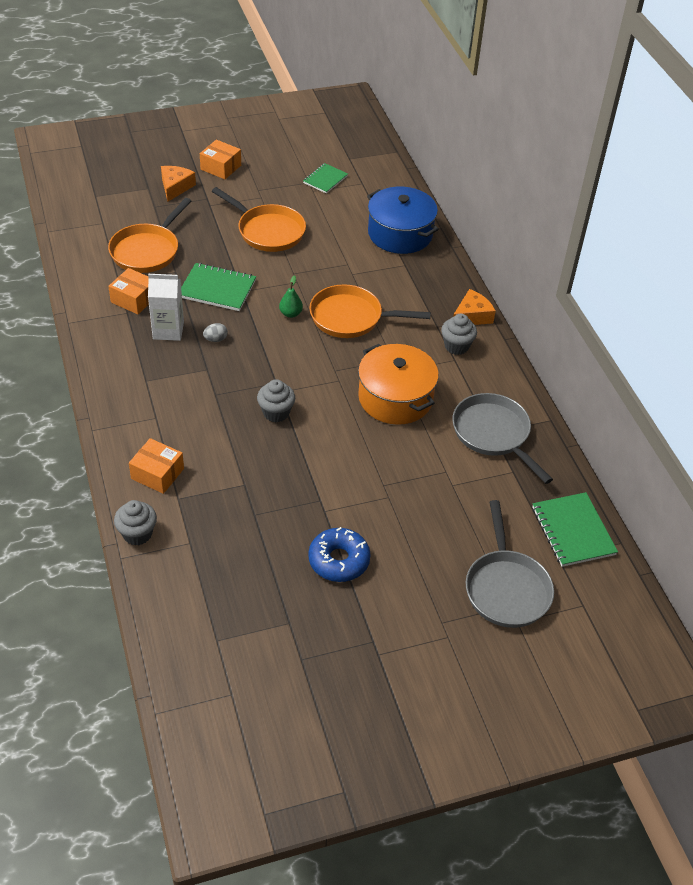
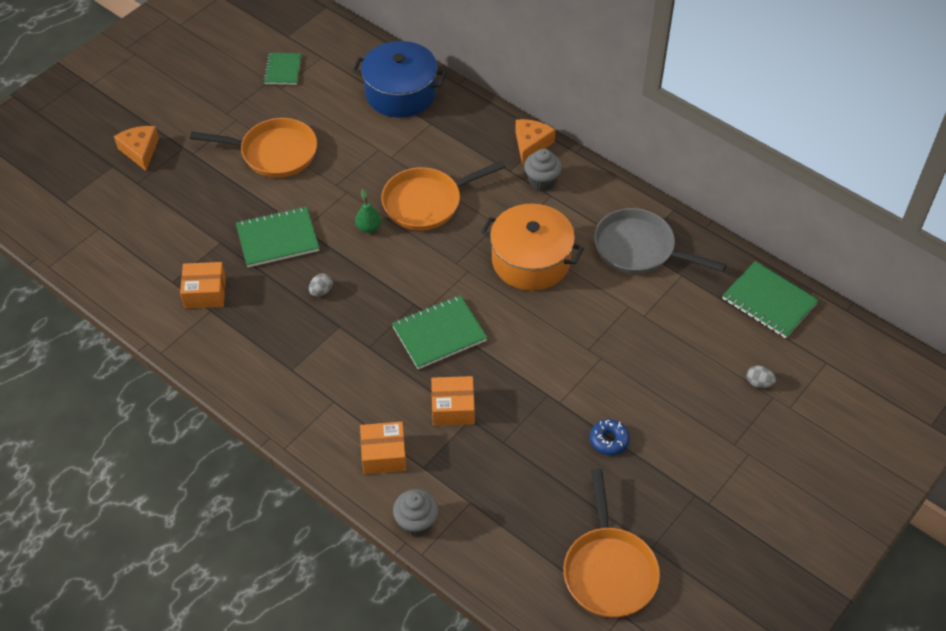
camera: 30 degrees left, 5 degrees up
orange pan [108,198,191,273] -> orange pan moved to [563,468,660,618]
white carton [148,274,184,341] -> none
orange box [200,140,241,179] -> orange box moved to [431,376,475,426]
grey cupcake [257,379,295,422] -> green notebook [392,295,488,369]
blue donut [308,527,371,582] -> blue donut [590,419,630,455], size x0.63
grey pan [466,500,554,628] -> grey egg [746,365,776,388]

